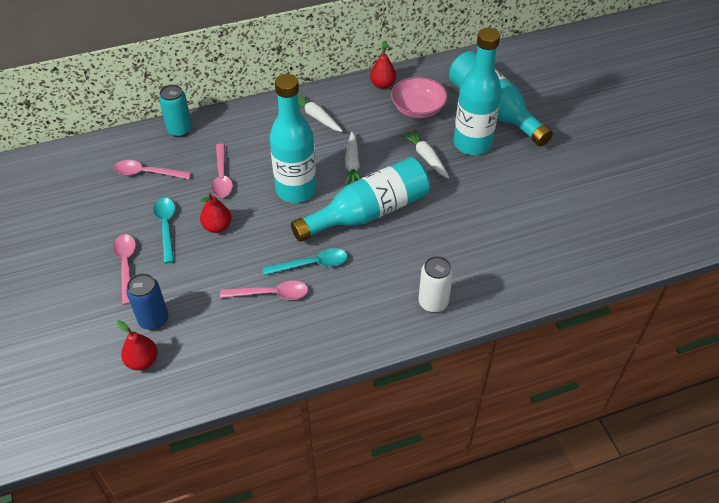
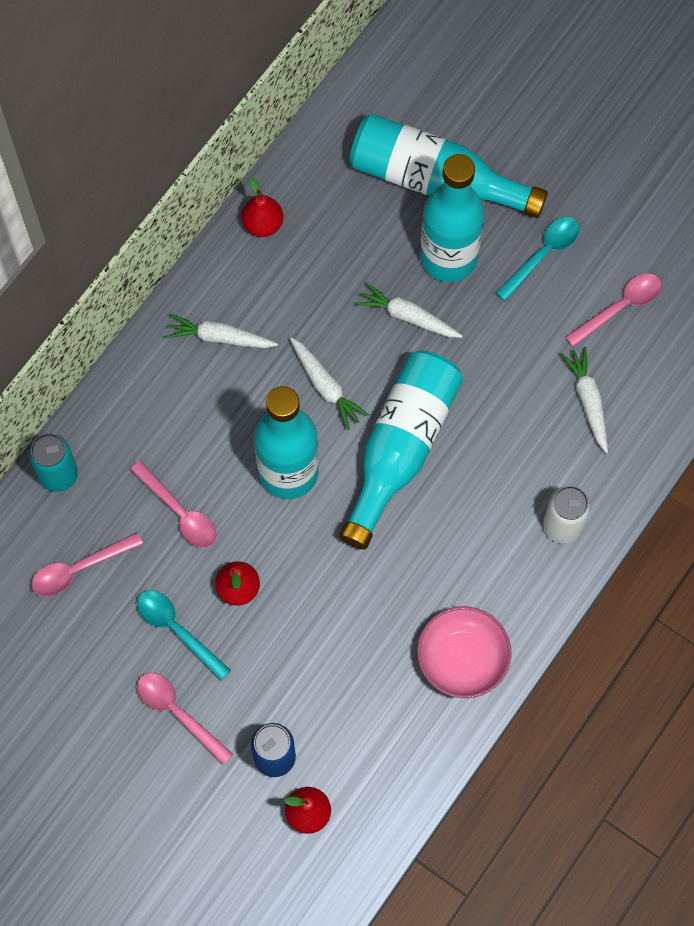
camera: 35 degrees left, 20 degrees up
pink spoon [220,280,308,300] -> pink spoon moved to [565,274,661,347]
turquoise spoon [262,248,347,275] -> turquoise spoon moved to [495,217,580,301]
pink bowl [391,77,448,119] -> pink bowl moved to [417,606,512,698]
none -> white carrot [561,347,608,454]

